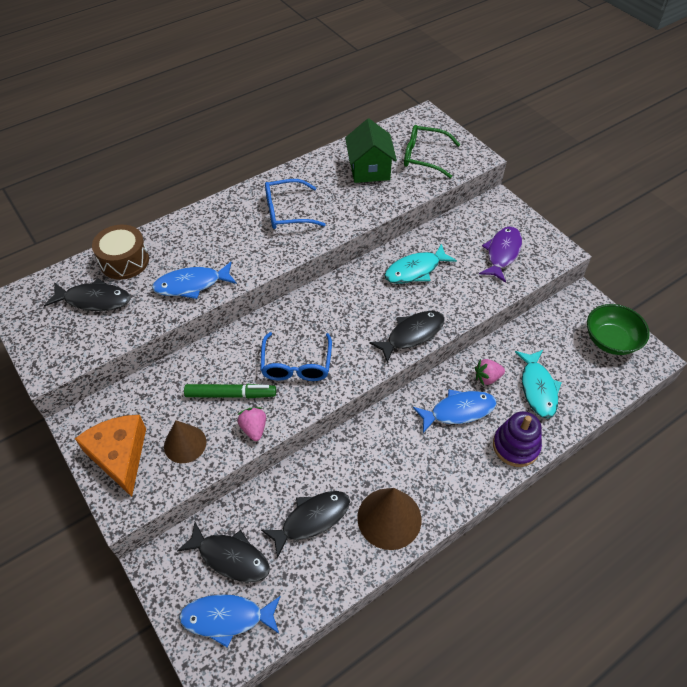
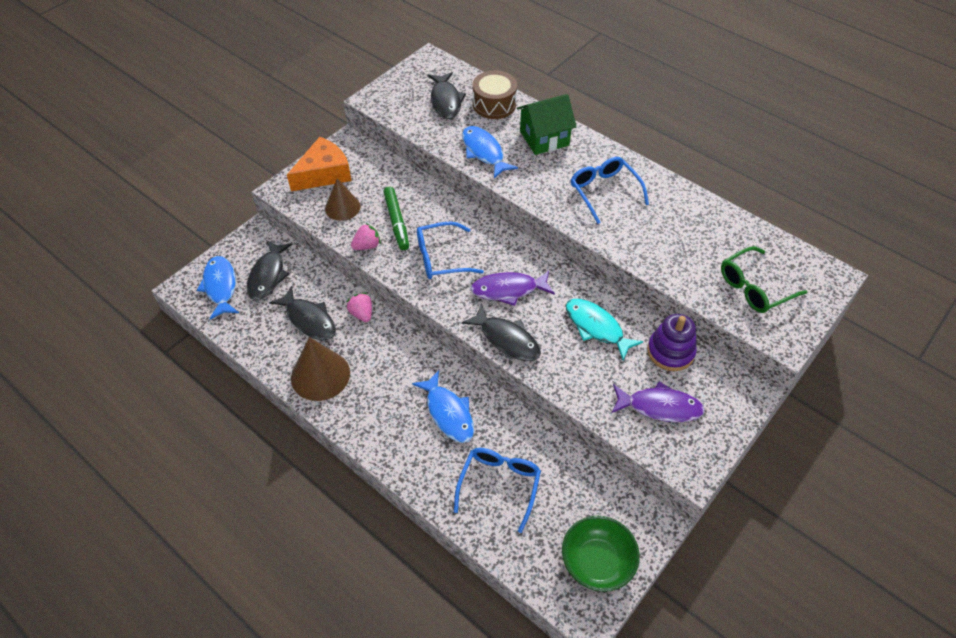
camera: 75 degrees right, 0 degrees up
green house [345,119,397,183] -> green house moved to [517,94,577,155]
green glasses [404,125,460,178] -> green glasses turned 120 degrees counterclockwise [721,246,807,313]
pink strawberry [475,359,505,386] -> pink strawberry moved to [346,293,372,322]
purple stacking toy [493,411,542,467] -> purple stacking toy moved to [647,314,697,371]
turquoise fish [515,350,562,419] -> blue glasses [454,448,541,533]
none -> purple fish [470,271,555,306]

